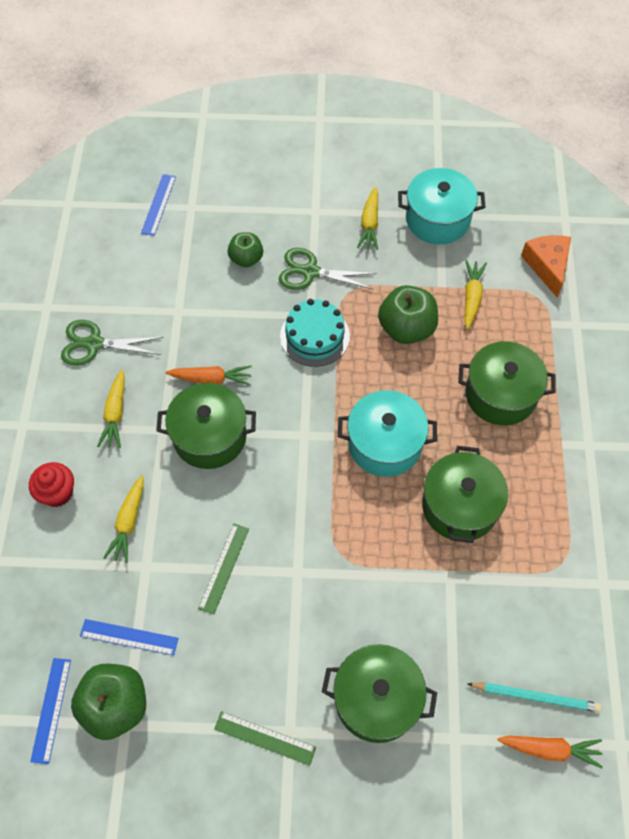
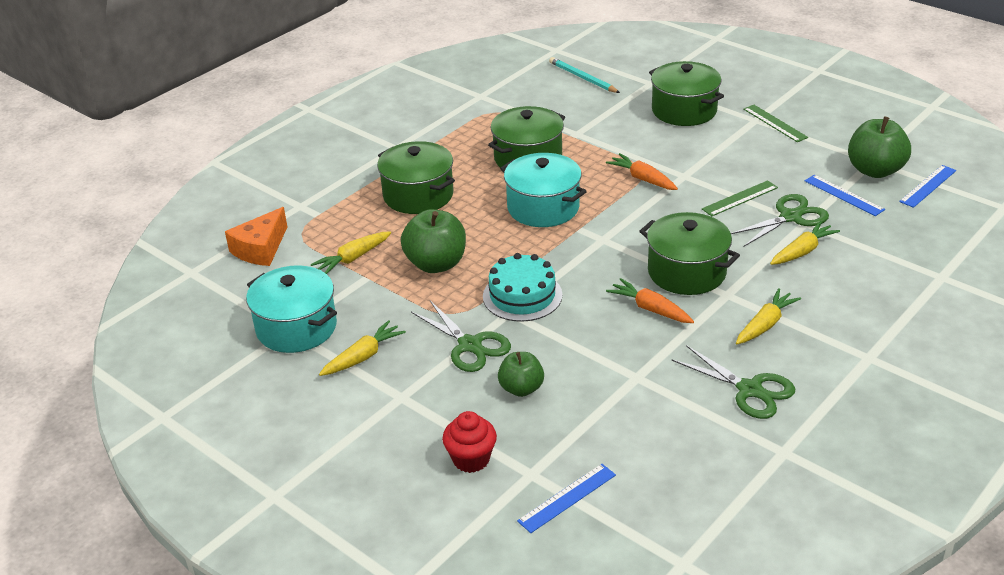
camera: 140 degrees left, 25 degrees down
red cupcake [29,462,74,507] -> red cupcake moved to [442,411,497,473]
orange carrot [497,736,603,768] -> orange carrot moved to [606,153,678,190]
none -> green scissors [731,194,829,246]

